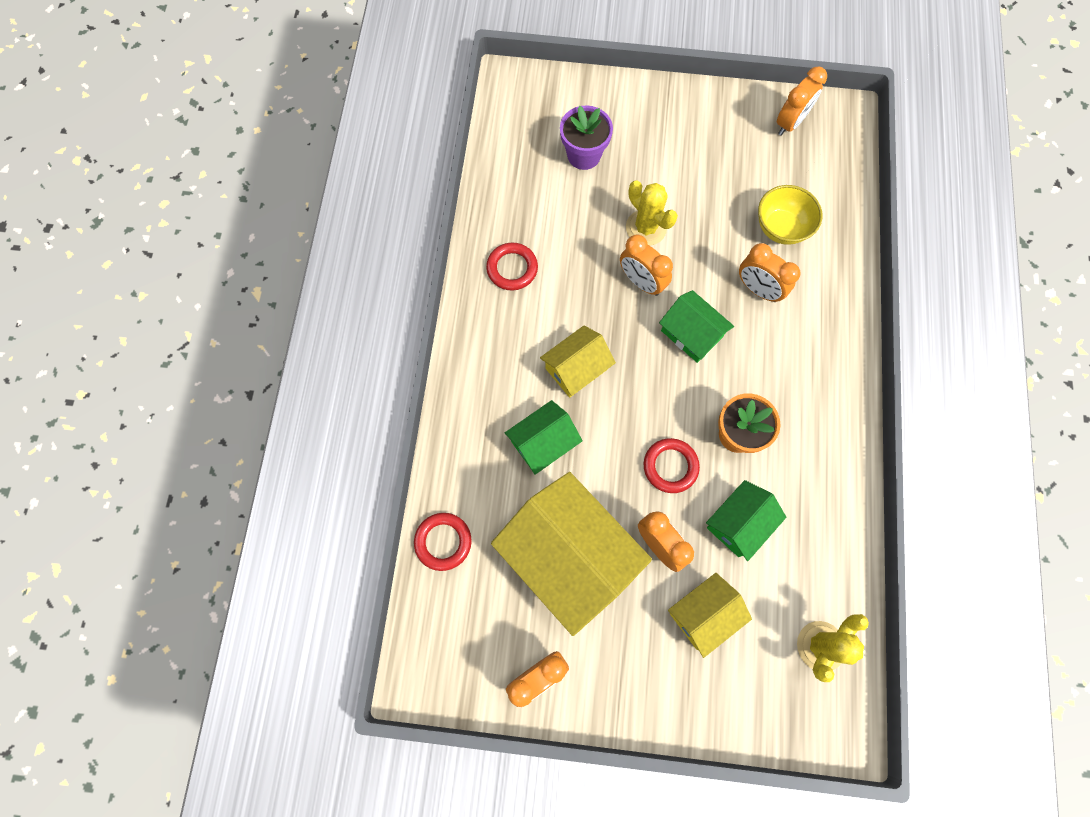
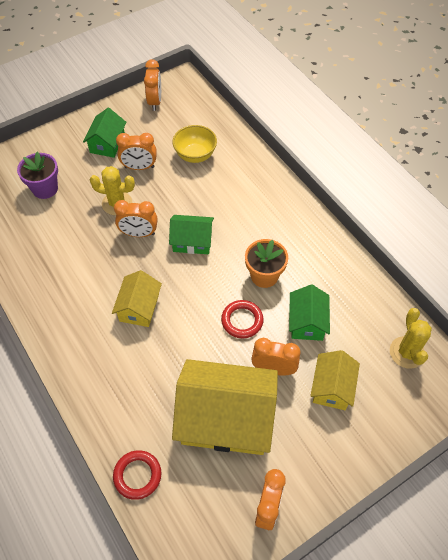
camera: 40 degrees left, 15 degrees down
red ring [486,242,538,291] -> none
green house [505,400,583,475] -> green house moved to [83,108,127,158]
orange clock [739,243,800,302] -> orange clock moved to [116,133,157,170]

